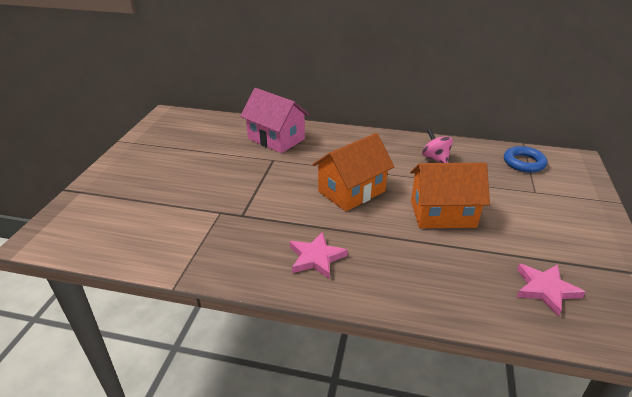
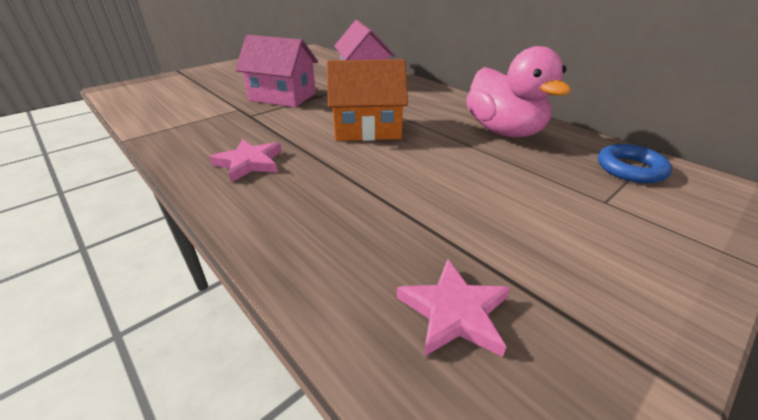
camera: 35 degrees right, 0 degrees up
orange house [410,163,490,228] -> none
pink spinning top [422,129,453,163] -> pink duck [466,46,571,138]
none -> pink house [235,35,318,107]

